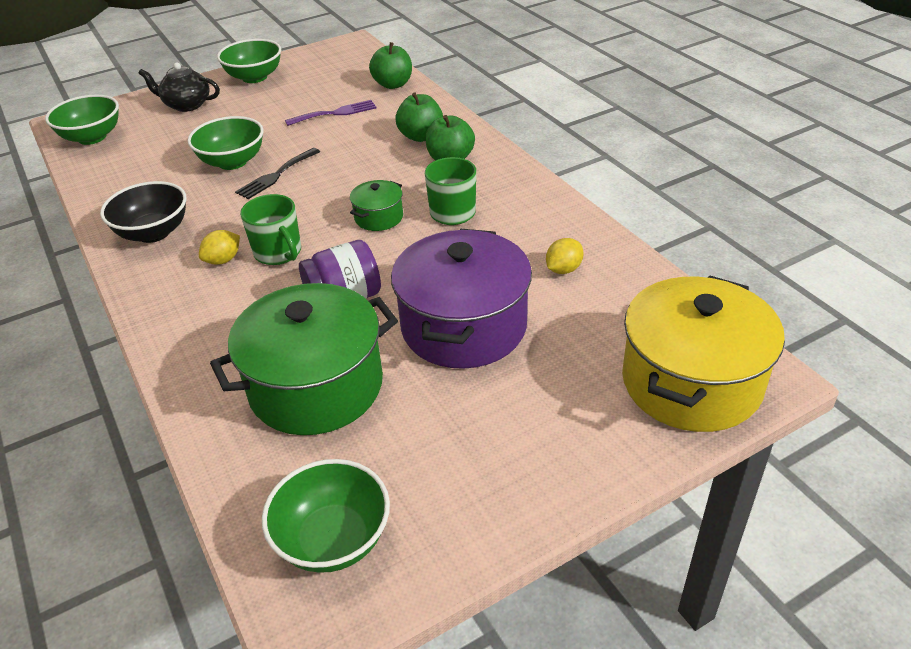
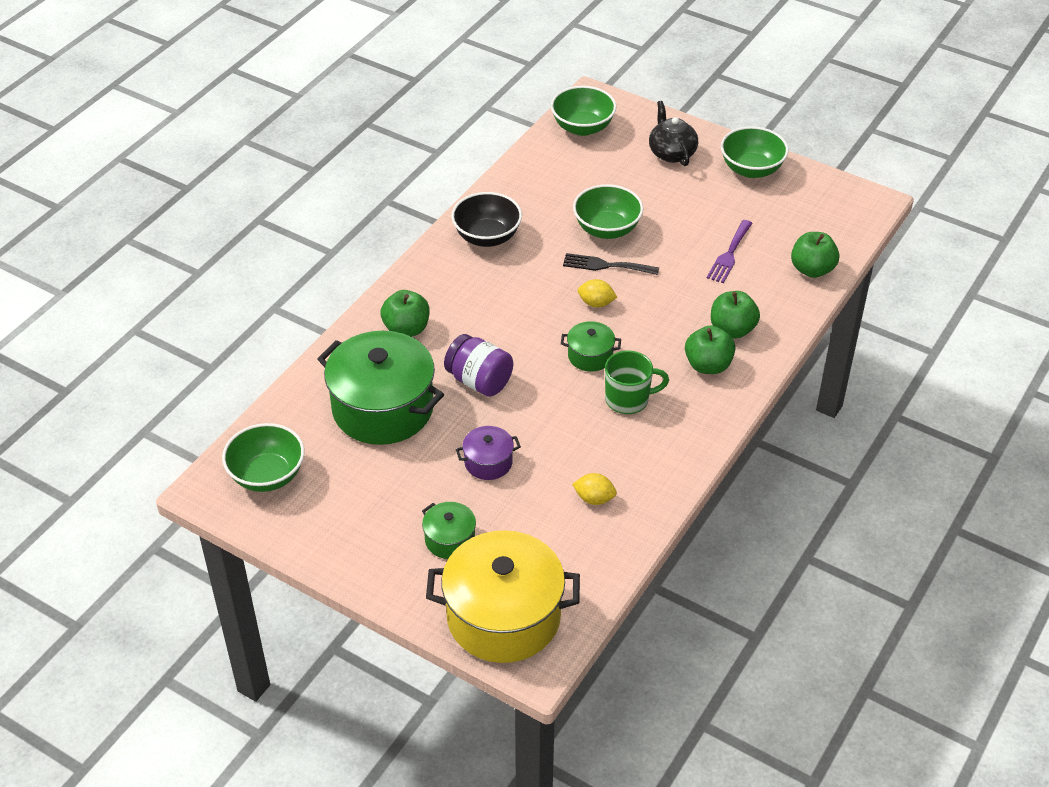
camera: 60 degrees right, 5 degrees up
yellow lemon [199,230,240,265] -> yellow lemon moved to [578,279,617,308]
green mug [240,194,301,265] -> none
purple fork [285,100,376,126] -> purple fork turned 75 degrees clockwise [707,220,753,283]
purple pot [391,229,532,369] -> purple pot [456,426,521,480], size x0.46
none -> green apple [381,290,430,337]
none -> green pot [422,502,476,559]

